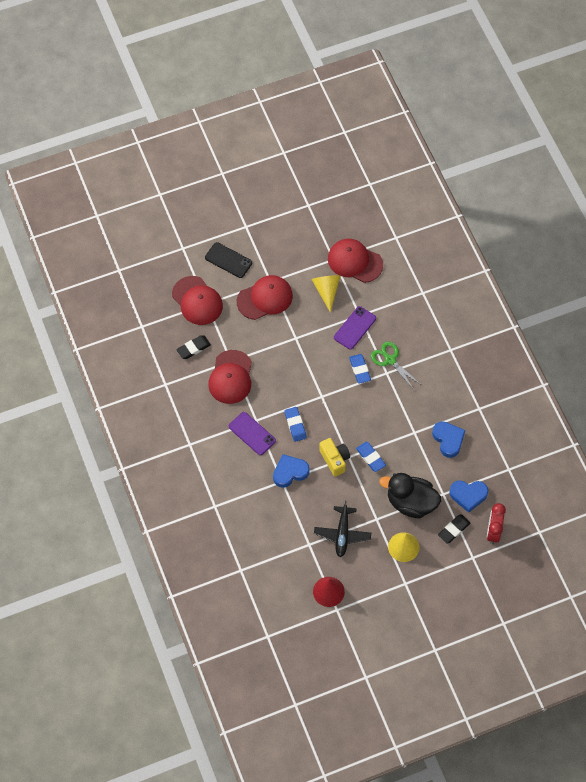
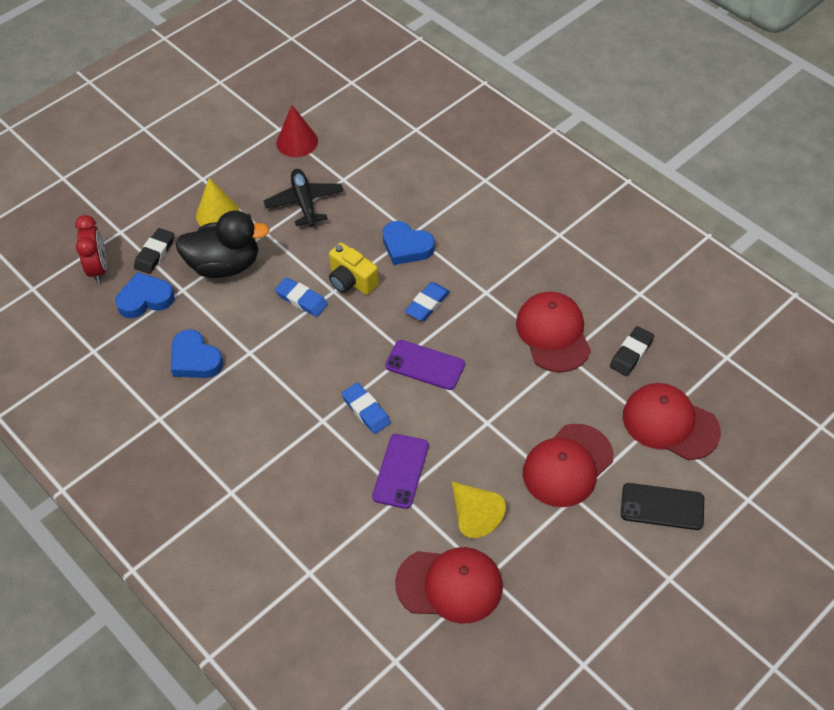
camera: 160 degrees right, 10 degrees down
purple phone [229,412,276,455] -> purple phone moved to [385,340,465,390]
blue heart [273,454,310,488] -> blue heart turned 75 degrees clockwise [382,221,435,265]
blue eraser [285,407,307,442] -> blue eraser turned 75 degrees clockwise [405,282,450,321]
green scissors [371,342,420,390] -> none

